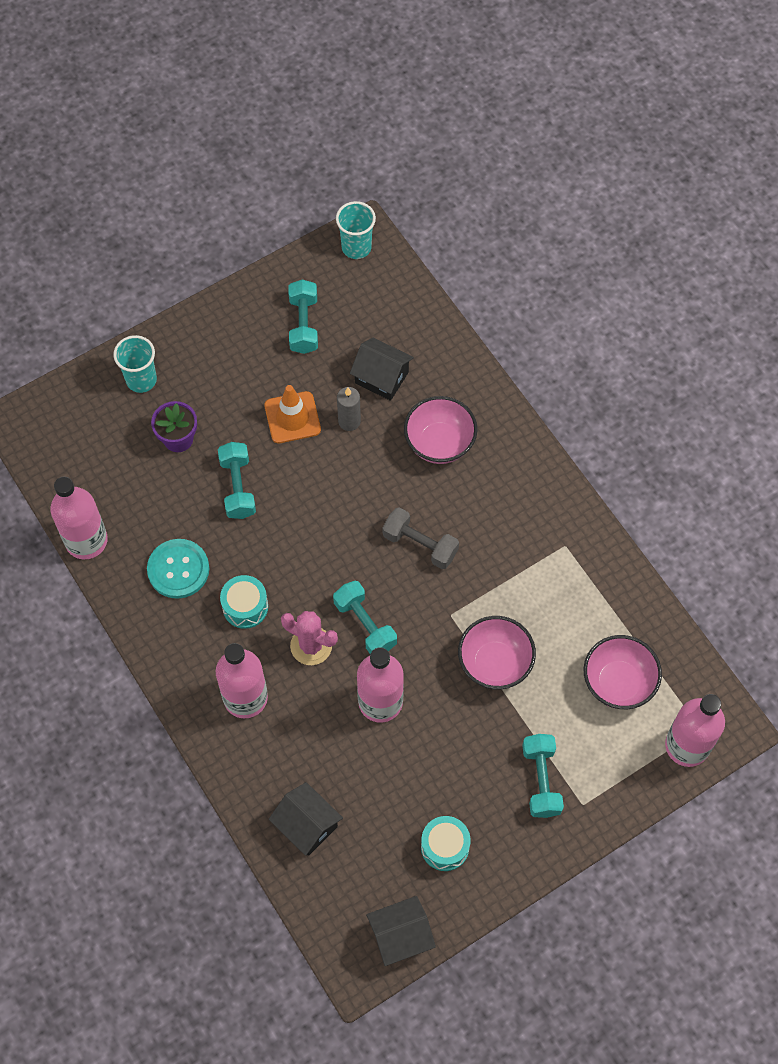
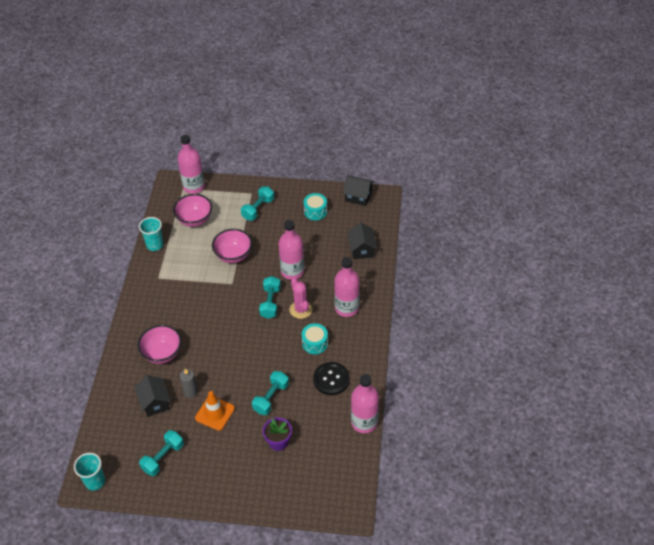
camera: 140 degrees left, 15 degrees down
turquoise cup [113,335,157,393] -> turquoise cup moved to [139,217,164,251]
turquoise button [147,539,209,599] -> black button [313,362,350,395]
grey dumbbell [383,507,459,569] -> none

